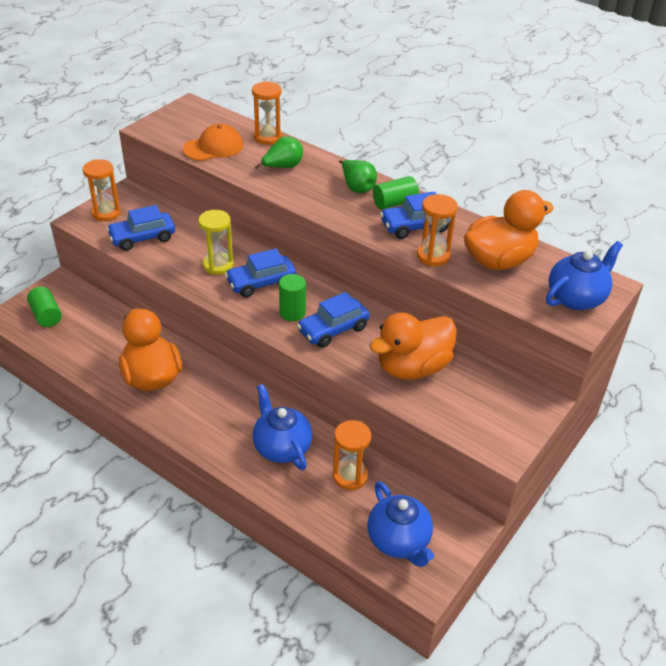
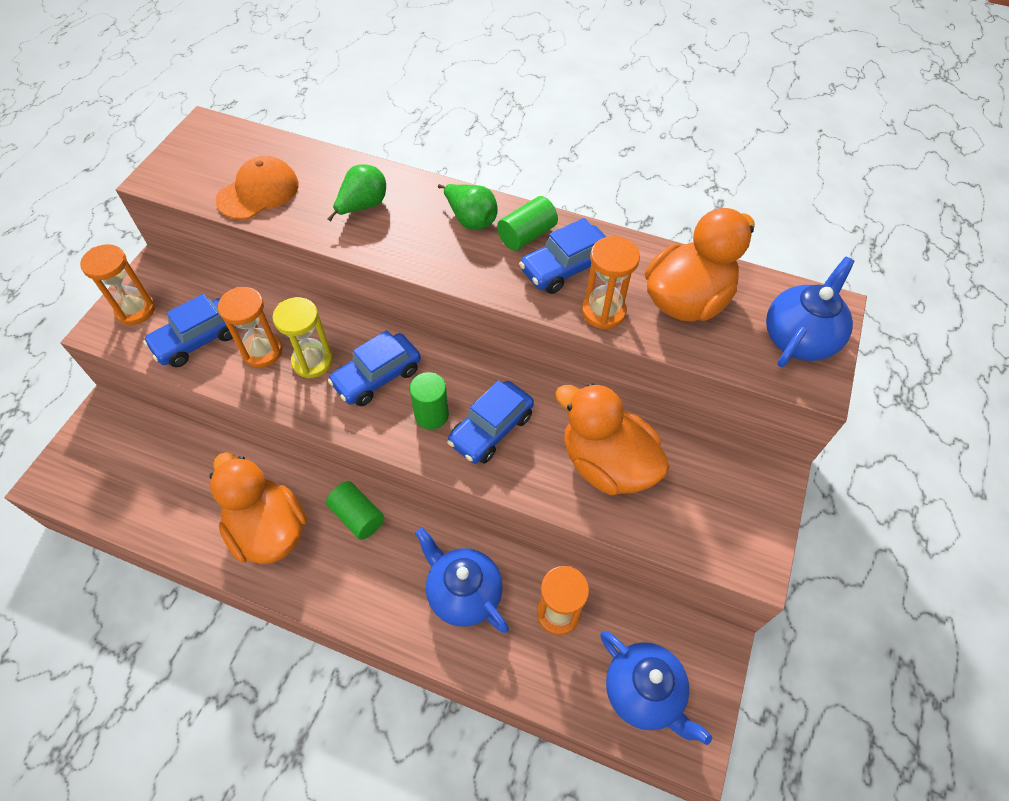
camera: 15 degrees left, 15 degrees up
green cylinder [27,287,62,327] -> green cylinder moved to [326,481,384,540]
orange hourglass [252,81,282,145] -> orange hourglass moved to [218,287,283,368]
orange duck [370,313,457,380] -> orange duck turned 90 degrees clockwise [555,383,670,495]

